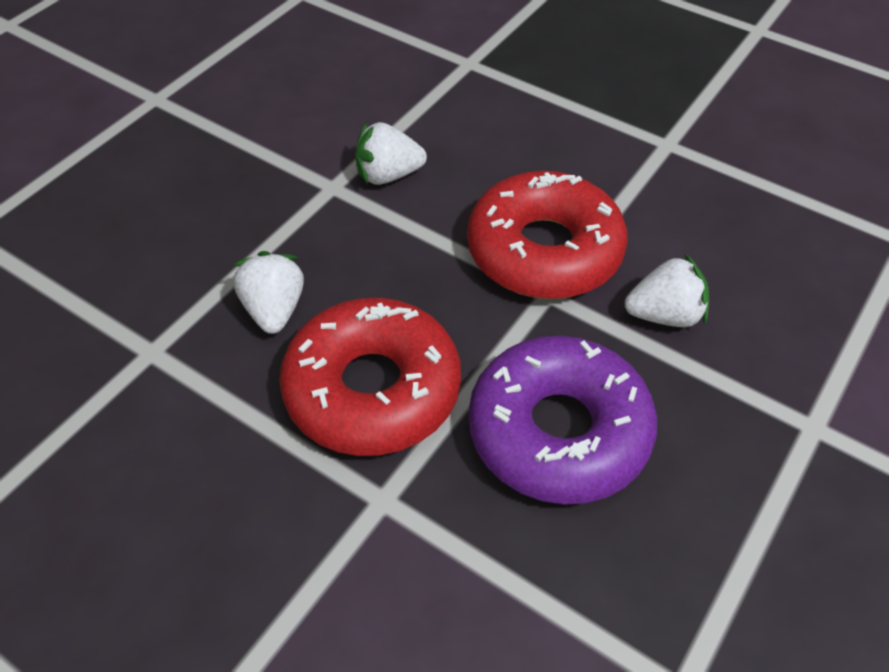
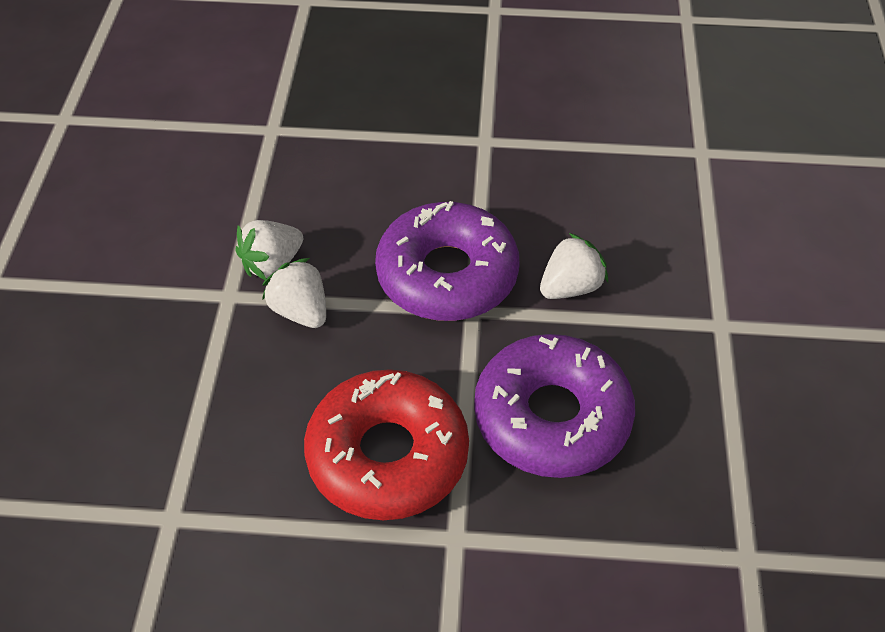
camera: 30 degrees left, 0 degrees up
white strawberry [232,251,304,334] -> white strawberry moved to [262,258,326,328]
red donut [467,171,628,299] -> purple donut [375,201,520,321]

